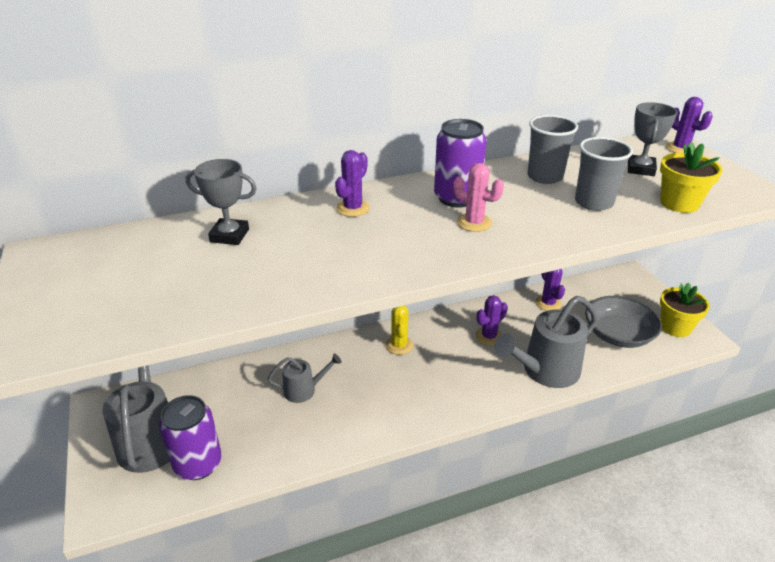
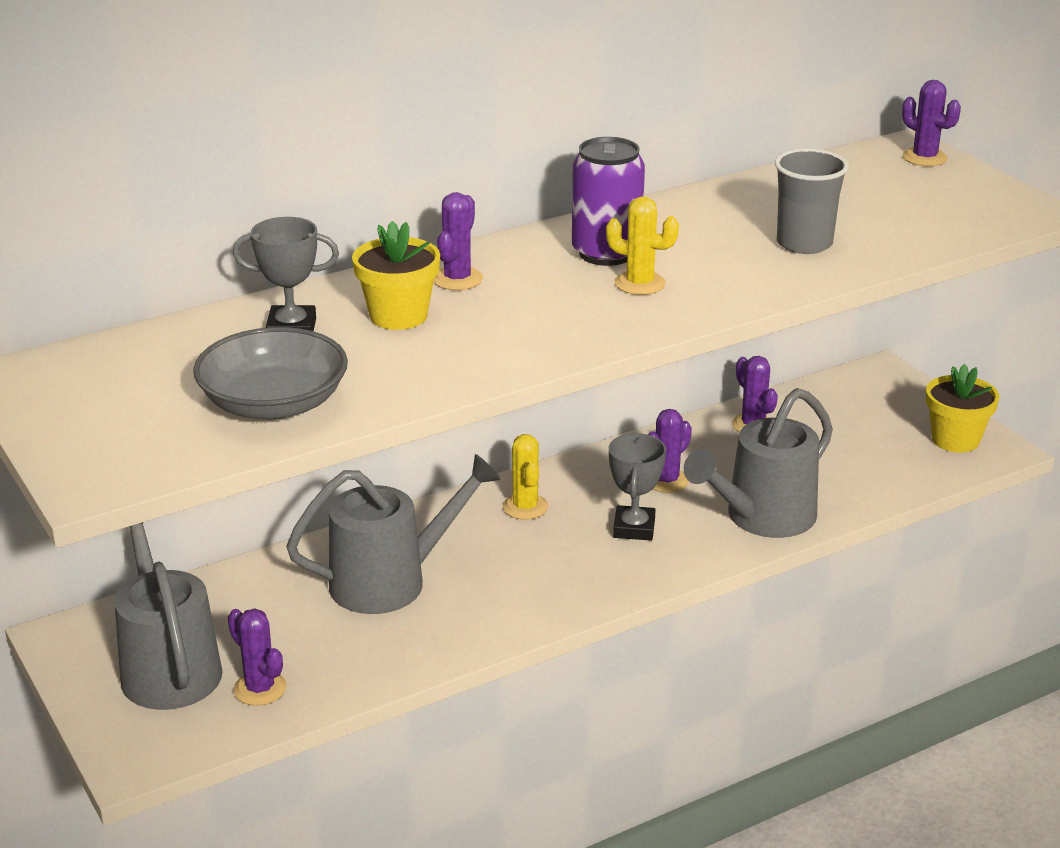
camera: 10 degrees left, 5 degrees down
purple can [159,395,222,480] -> purple cactus [228,608,286,706]
grey watering can [268,353,341,403] -> grey watering can [286,454,501,614], size x1.87
pink cactus [453,163,504,232] -> yellow cactus [606,197,679,295]
grey cup [527,115,578,184] -> none
grey bowl [585,296,662,348] -> grey bowl moved to [193,327,348,419]
grey trophy [628,102,677,176] -> grey trophy moved to [609,433,666,541]
yellow flower pot [660,142,723,213] -> yellow flower pot moved to [352,221,440,330]

